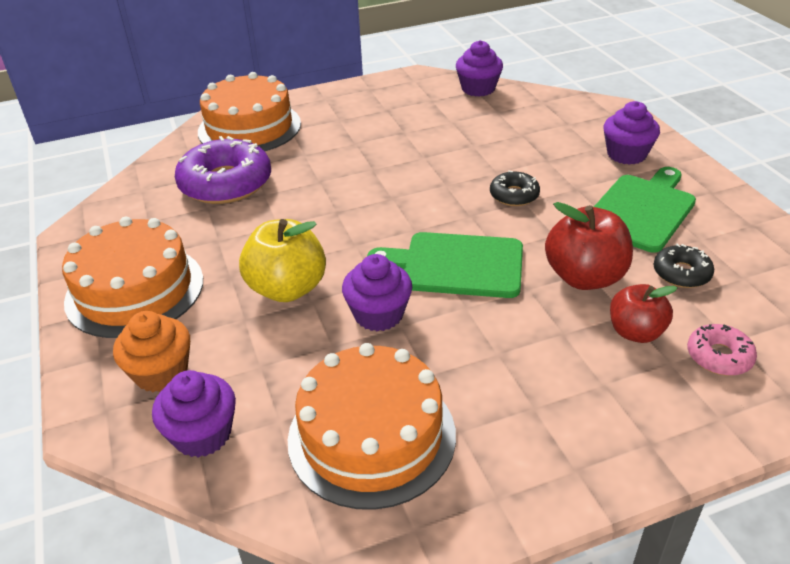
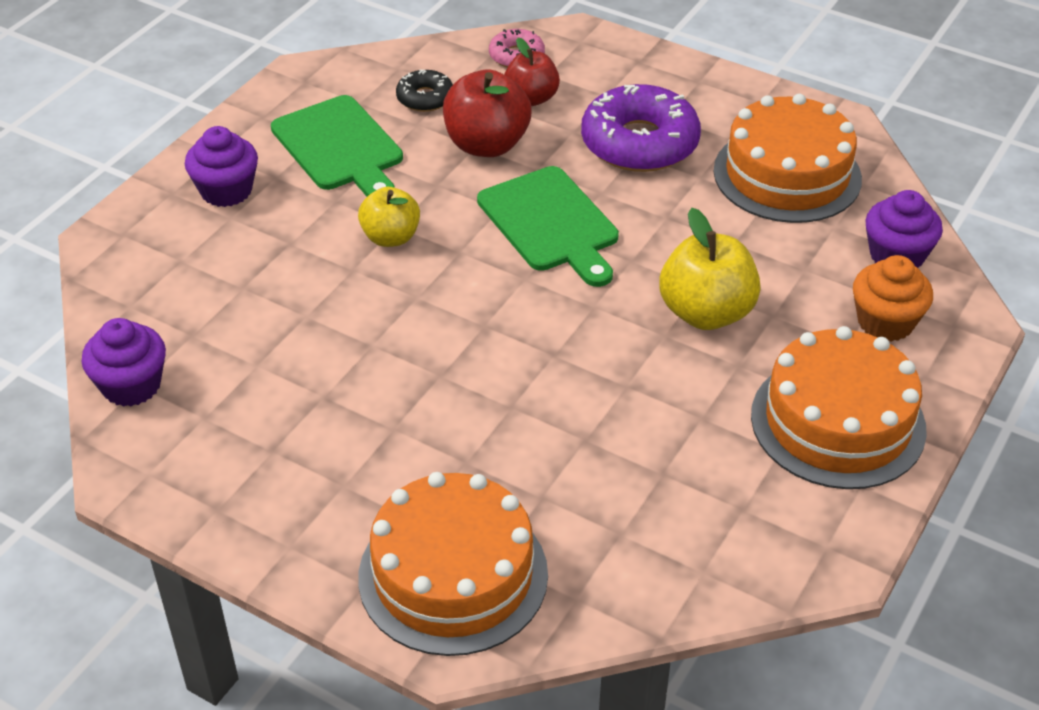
camera: 130 degrees left, 5 degrees up
purple donut [175,136,271,204] -> purple donut moved to [581,84,701,172]
purple cupcake [342,254,412,331] -> none
black donut [490,170,540,206] -> yellow apple [358,187,420,247]
green cutting board [594,167,696,253] -> green cutting board turned 120 degrees counterclockwise [271,95,403,196]

